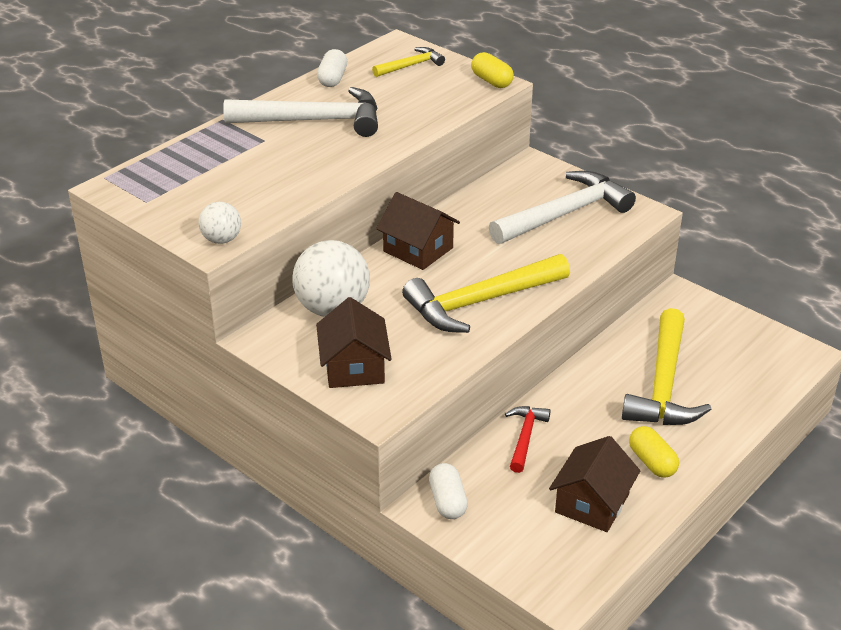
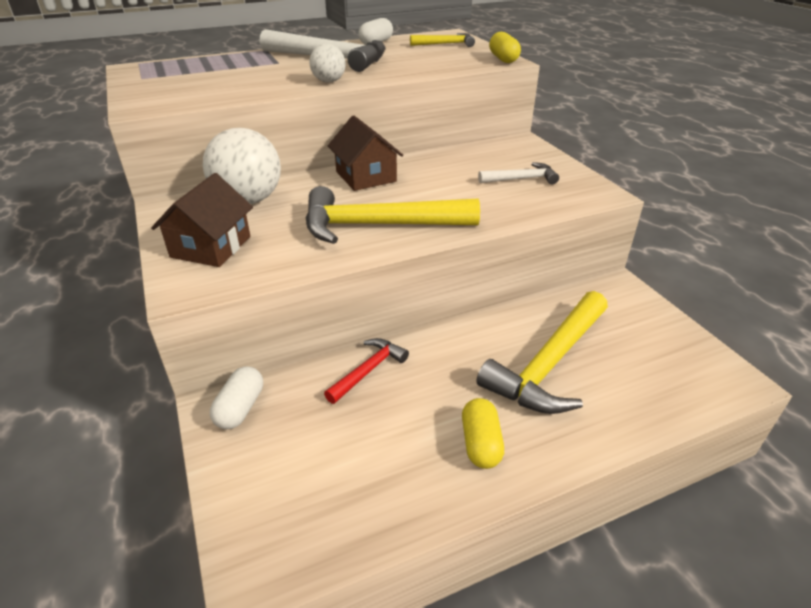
camera: 25 degrees right, 0 degrees up
white ball [199,202,241,244] -> white ball moved to [309,44,346,83]
white hammer [489,171,636,244] -> white hammer [478,162,559,184], size x0.51
brown house [549,436,640,532] -> none

